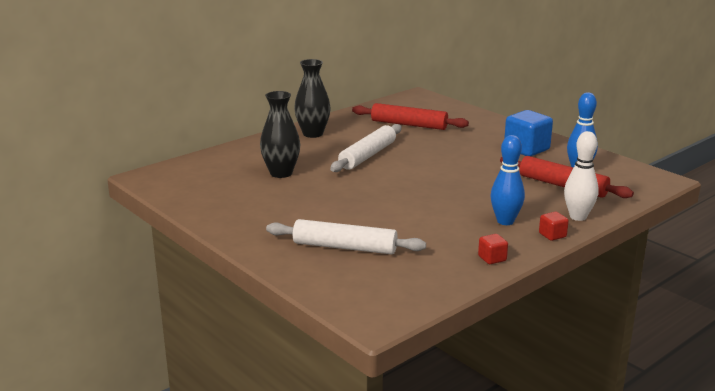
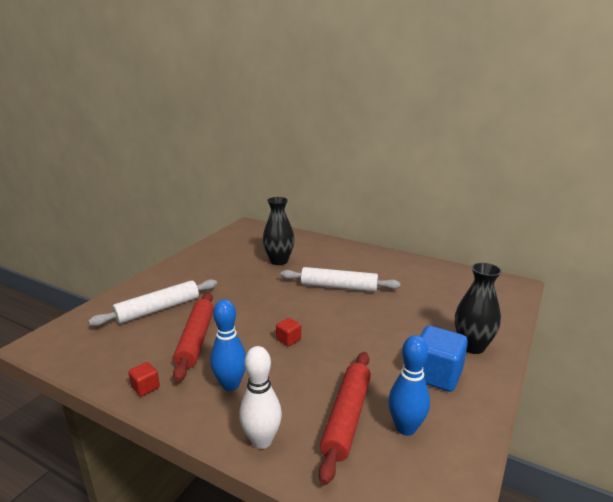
camera: 70 degrees right, 0 degrees up
white rolling pin [266,219,426,254] -> white rolling pin turned 60 degrees clockwise [88,279,217,326]
black vase [294,59,331,138] -> black vase moved to [455,263,502,354]
red rolling pin [352,103,469,130] -> red rolling pin moved to [173,292,214,382]
red cube [539,212,569,241] -> red cube moved to [276,318,301,346]

